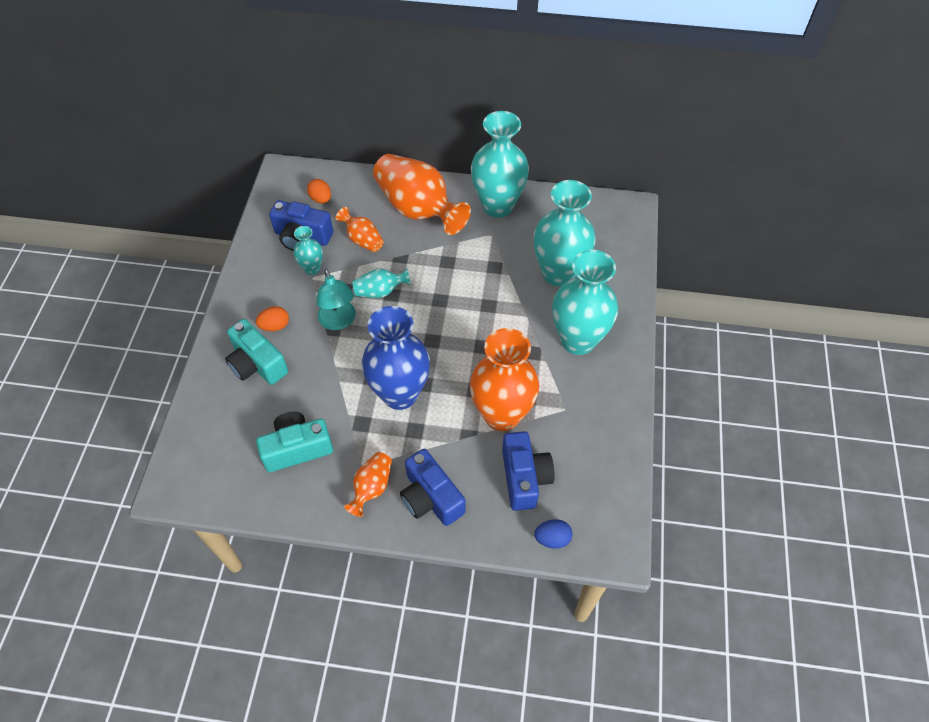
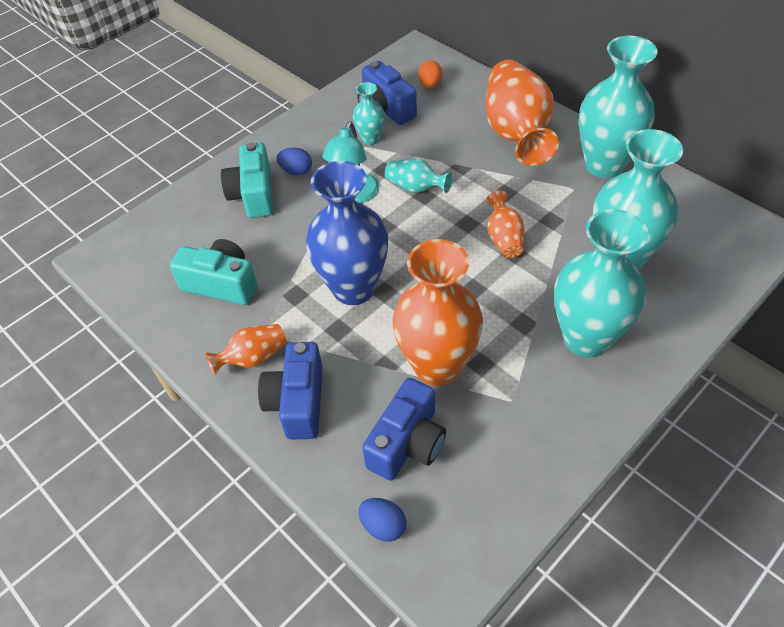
camera: 40 degrees right, 5 degrees down
orange egg [256,306,289,331] -> blue egg [277,148,312,175]
orange vase [335,207,384,252] -> orange vase moved to [486,190,524,258]

